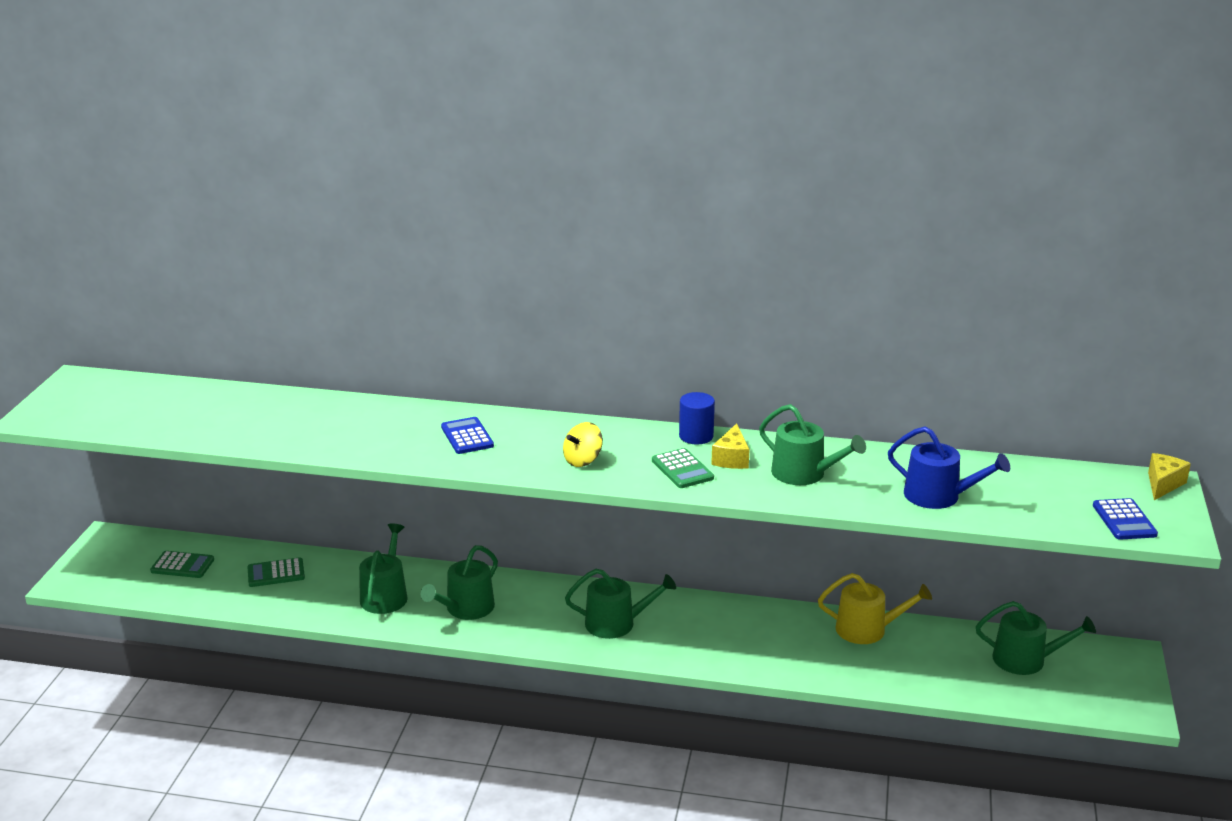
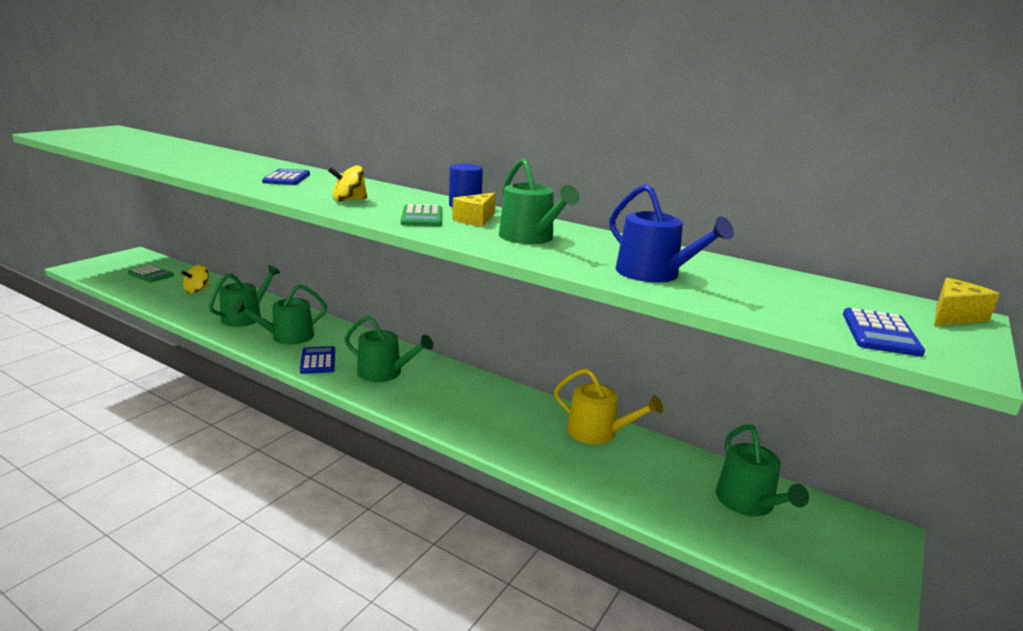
camera: 20 degrees right, 5 degrees down
green calculator [247,557,305,587] -> yellow spinning top [181,265,209,293]
green watering can [976,601,1096,675] -> green watering can turned 45 degrees clockwise [716,424,809,516]
none -> blue calculator [300,346,335,374]

